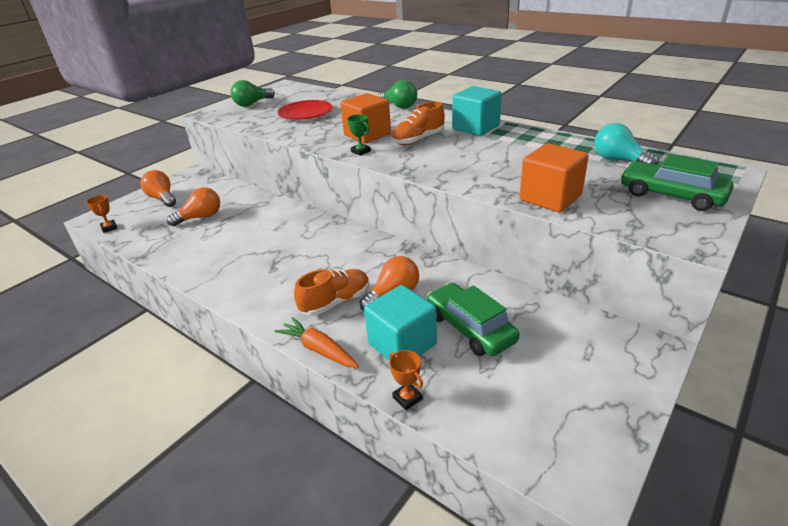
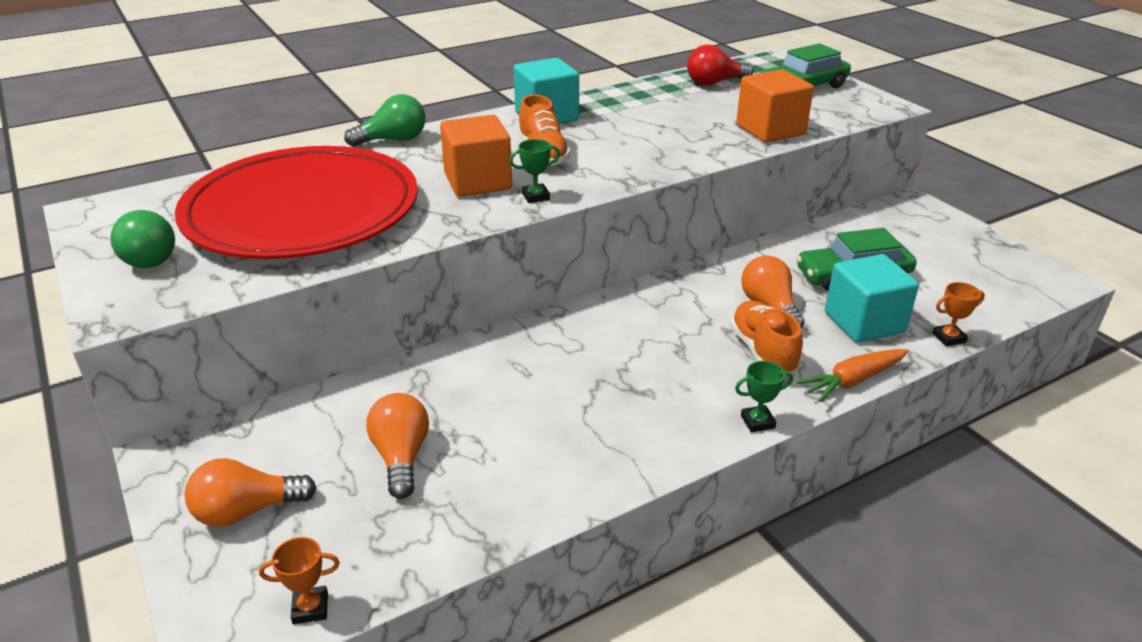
camera: 70 degrees left, 0 degrees up
red plate [277,100,333,120] -> red plate [175,146,418,259], size x2.15
turquoise light bulb [595,123,658,165] -> red light bulb [687,44,753,86]
none -> green trophy [735,361,793,433]

